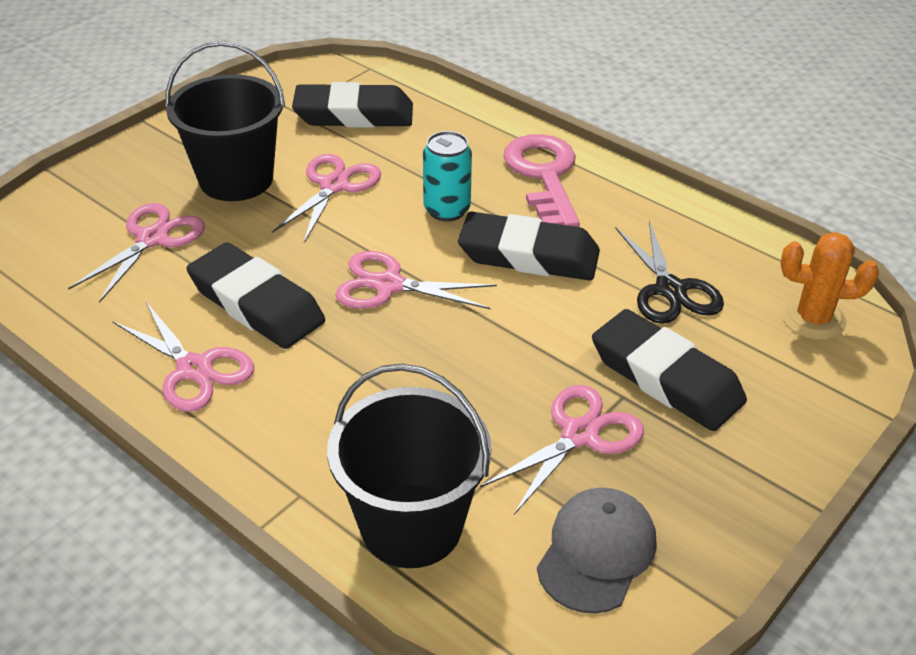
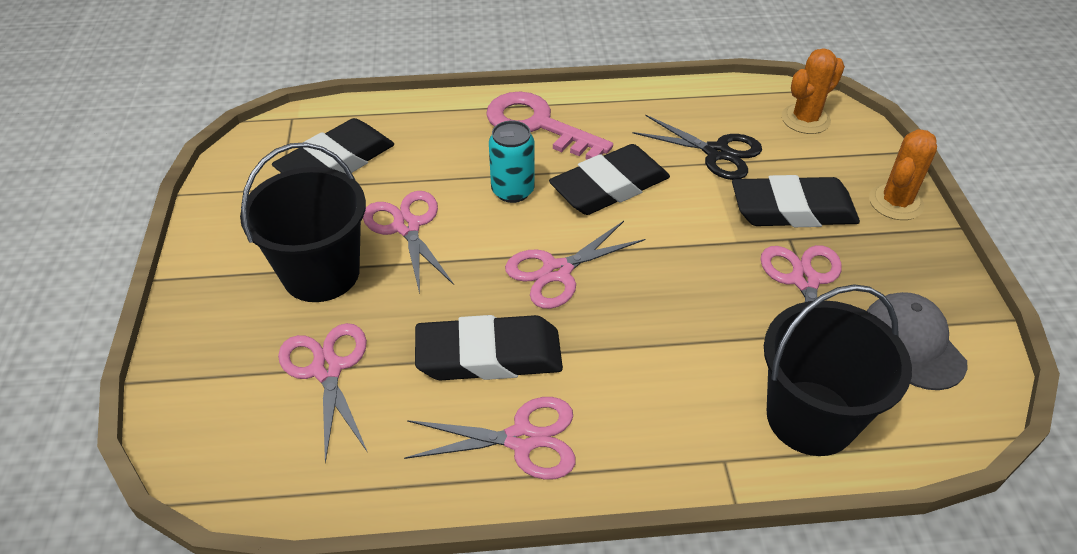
camera: 45 degrees left, 5 degrees up
none -> orange cactus [869,129,937,220]

